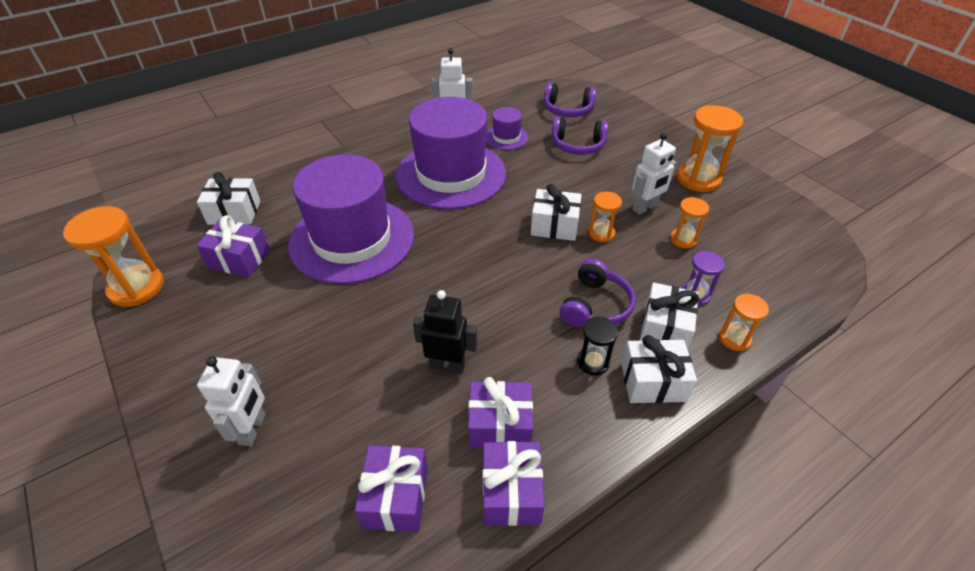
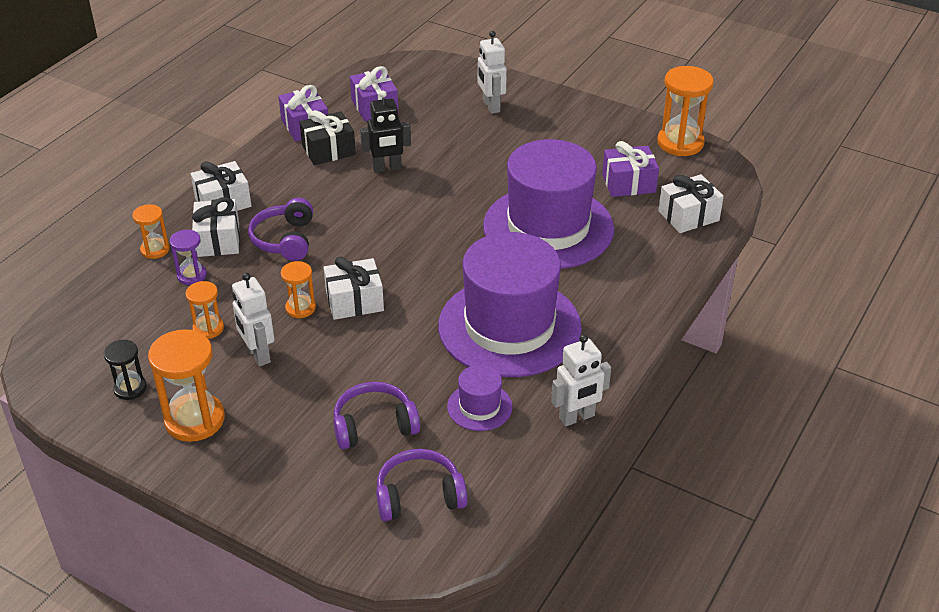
camera: 155 degrees right, 5 degrees down
purple gift [468,377,533,448] -> black gift [300,110,356,165]
black hourglass [577,316,618,375] -> black hourglass moved to [104,340,147,400]
white robot [632,132,677,215] -> white robot turned 60 degrees counterclockwise [232,273,275,367]

